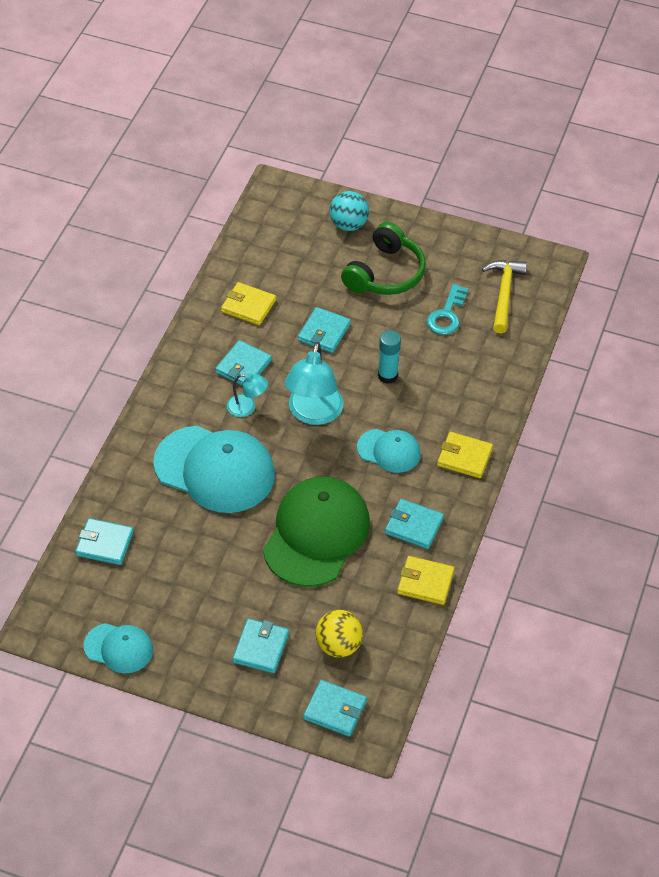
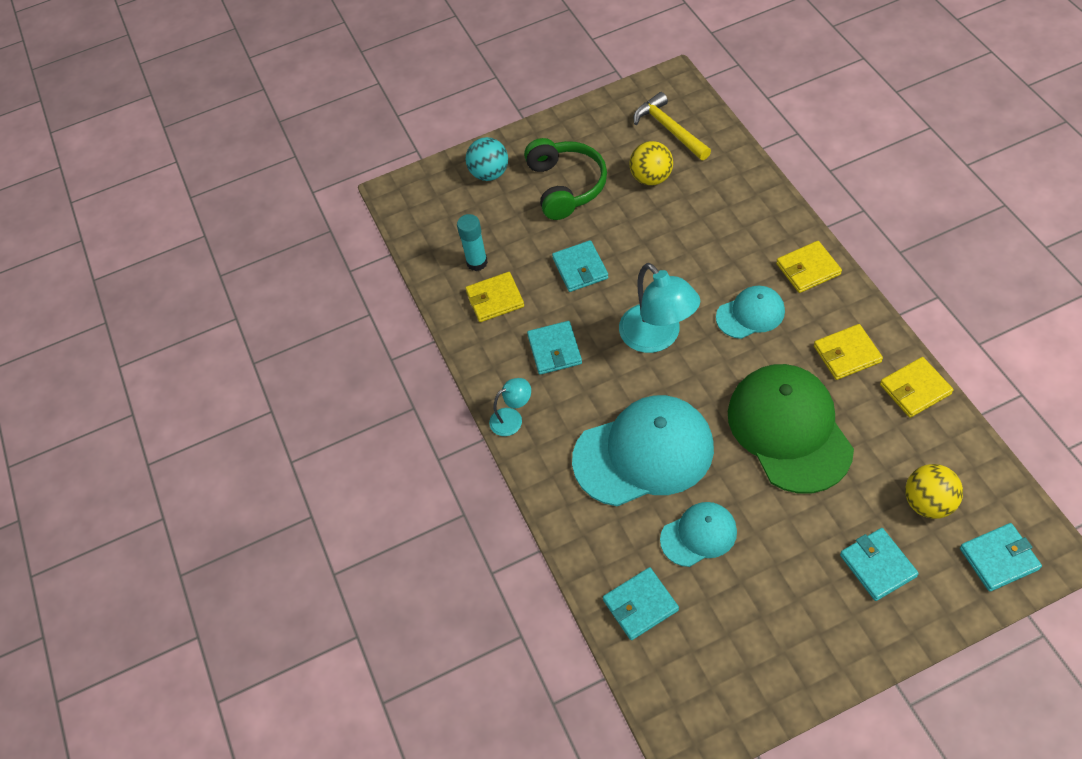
camera: 35 degrees left, 5 degrees up
turquoise cap [84,623,153,673] -> turquoise cap moved to [660,502,737,567]
turquoise lamp [227,373,268,417] -> turquoise lamp moved to [489,378,531,436]
turquoise glue stick [378,330,401,384] -> turquoise glue stick moved to [457,214,488,271]
turquoise wallet [385,499,444,549] -> yellow wallet [814,324,883,380]
turquoise key [427,284,468,335] -> yellow ball [630,141,673,186]

